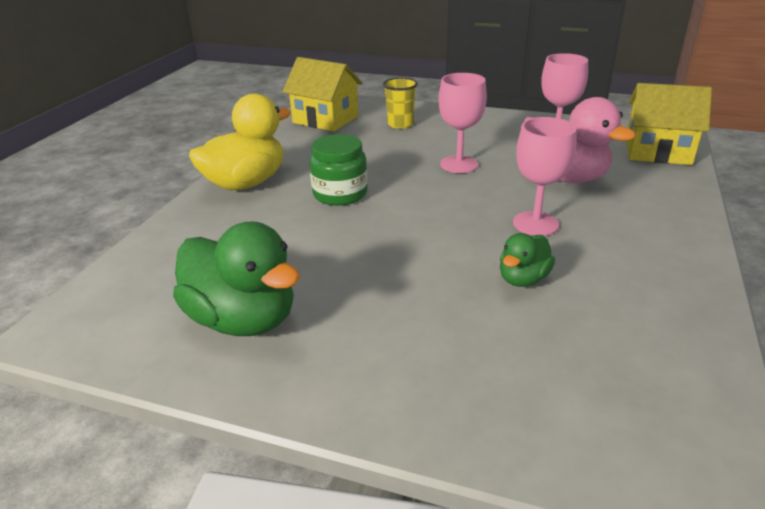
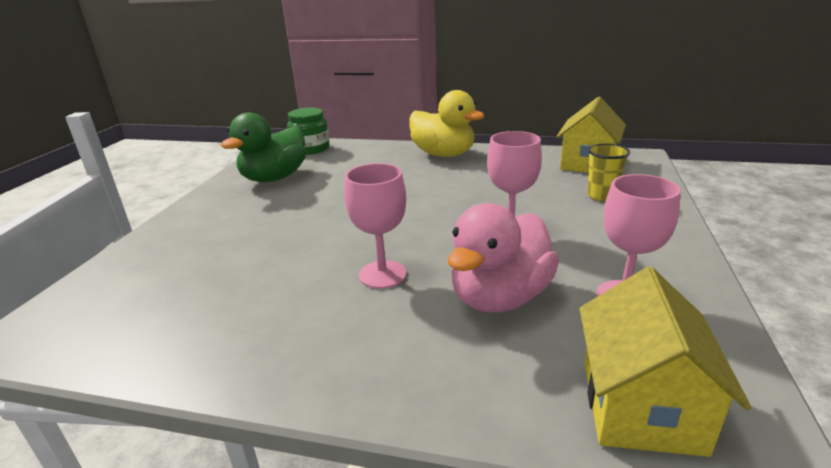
camera: 85 degrees right, 5 degrees down
green jar [309,134,368,206] -> green jar moved to [287,108,330,155]
green duck [500,233,555,287] -> none

